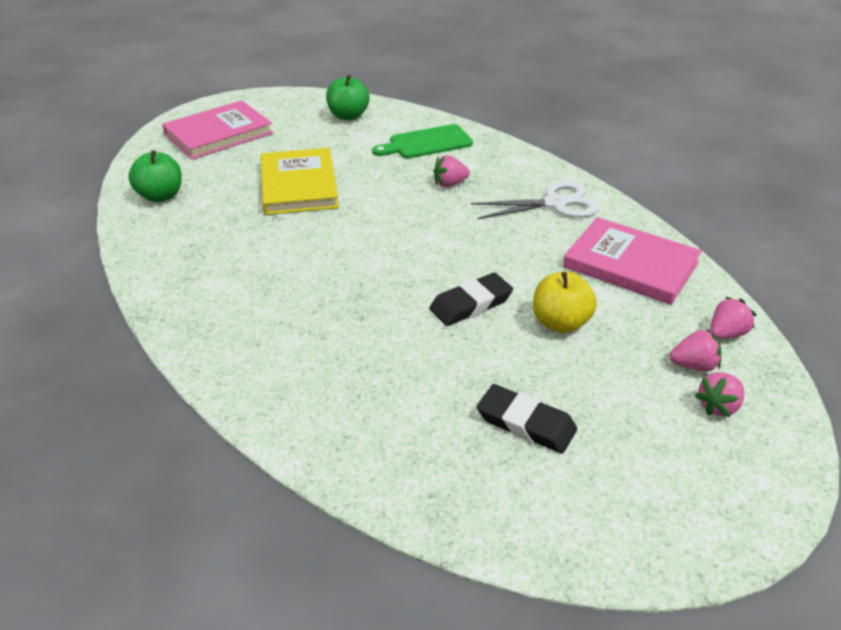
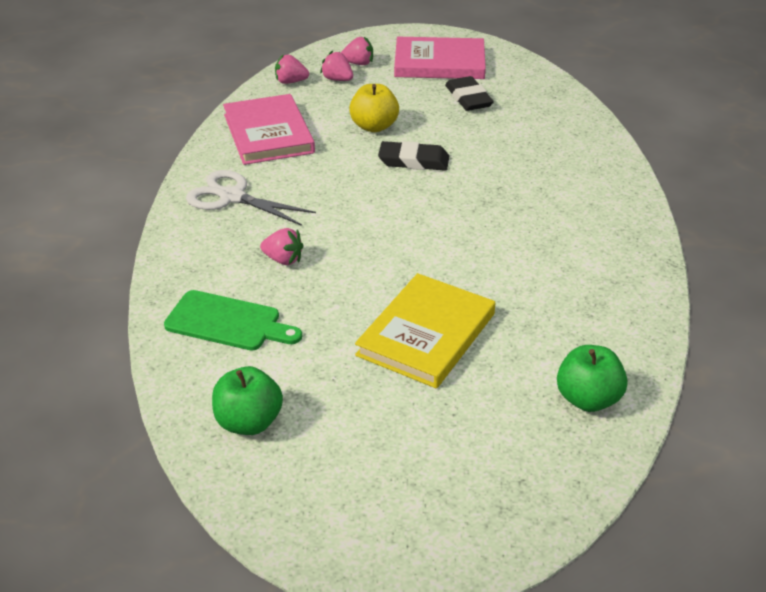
camera: 140 degrees left, 0 degrees up
pink book [162,100,273,159] -> pink book moved to [394,37,486,79]

